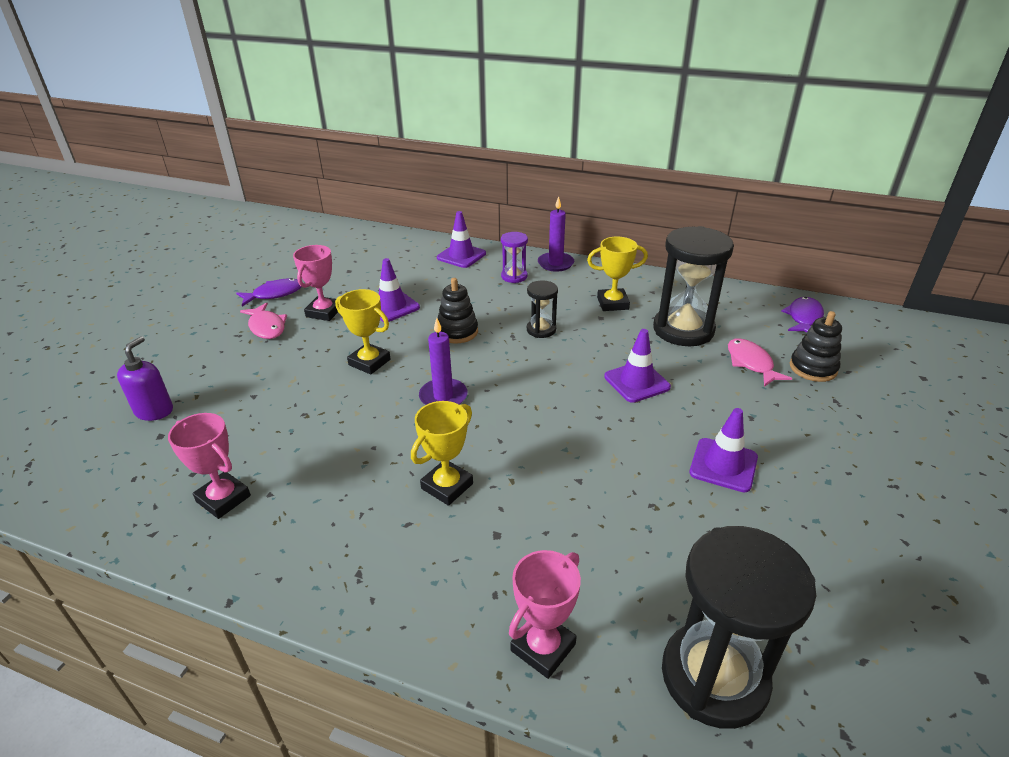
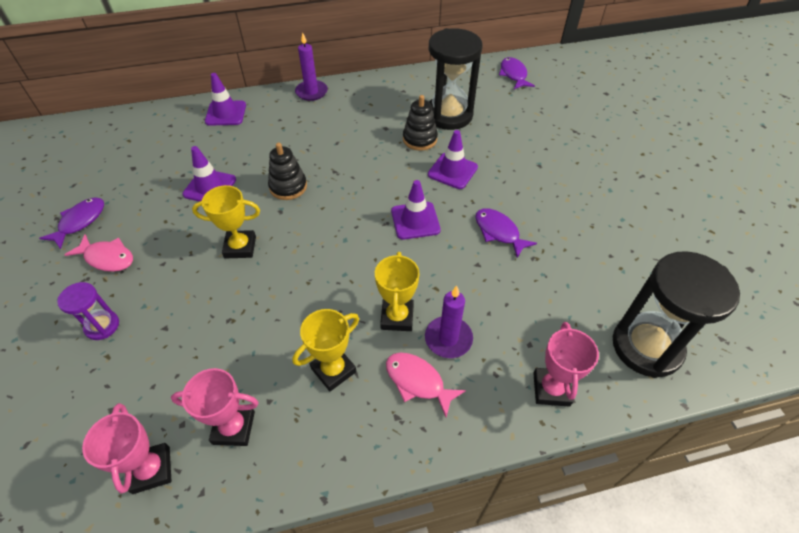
camera: 35 degrees left, 15 degrees up
purple soap dispenser [117,336,173,421] -> none
pink trophy [293,245,338,321] -> pink trophy moved to [82,403,171,494]
purple candle [419,318,468,405] -> purple candle moved to [425,286,473,358]
purple hourglass [501,232,528,283] -> purple hourglass moved to [57,282,119,340]
black hourglass [527,280,558,338] -> none
yellow trophy [587,237,648,311] -> yellow trophy moved to [293,309,359,391]
purple traffic cone [689,408,758,492] -> purple traffic cone moved to [391,180,441,240]
pink fish [728,338,792,387] -> pink fish moved to [386,353,466,418]
black stacking toy [790,311,842,382] -> black stacking toy moved to [403,95,438,151]
none -> purple fish [475,208,537,258]

